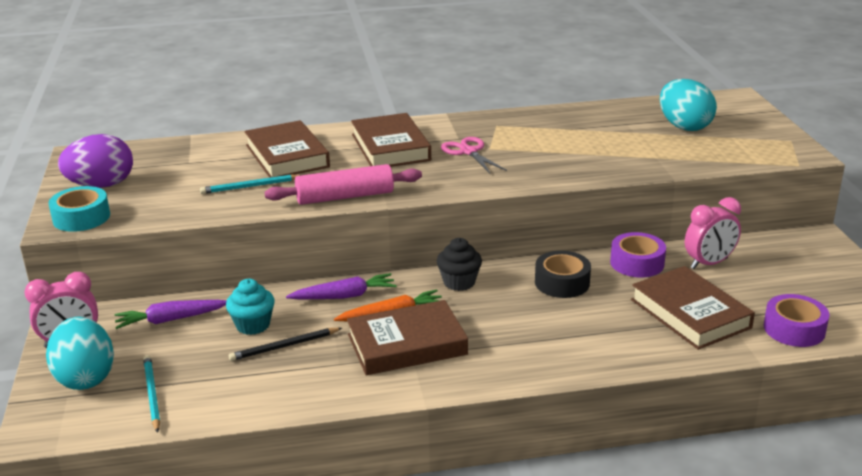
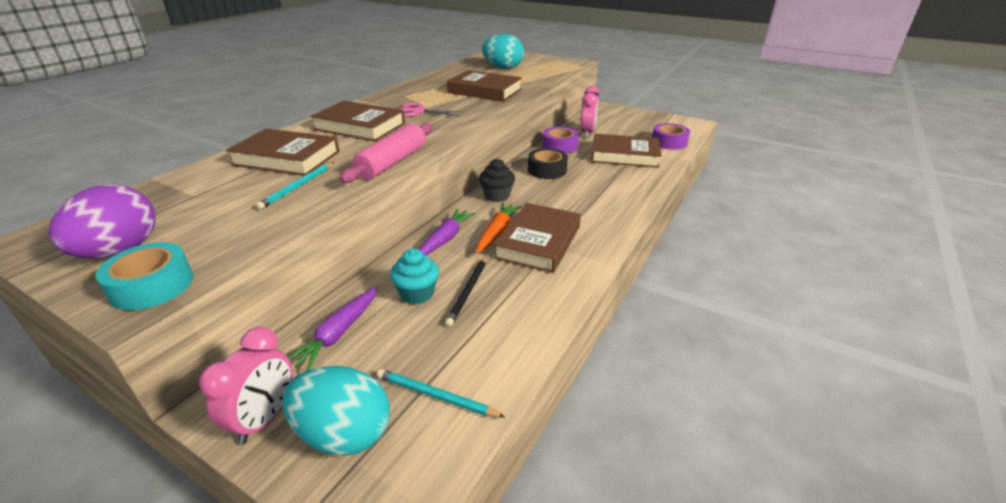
camera: 50 degrees left, 5 degrees up
none -> brown book [447,70,522,102]

